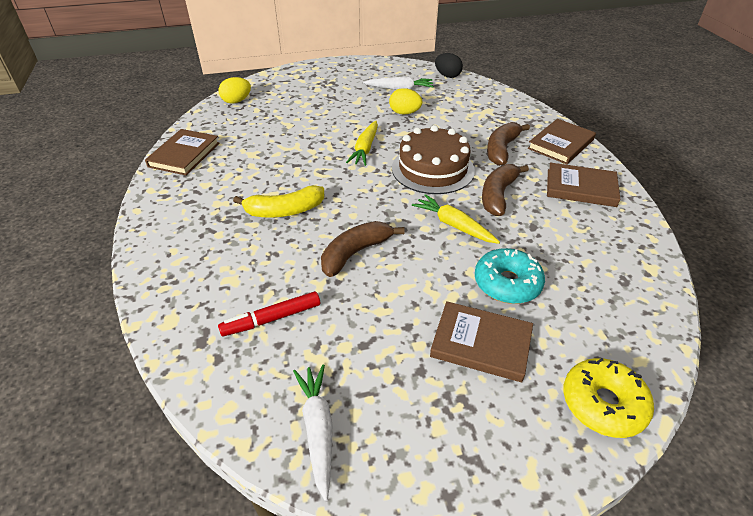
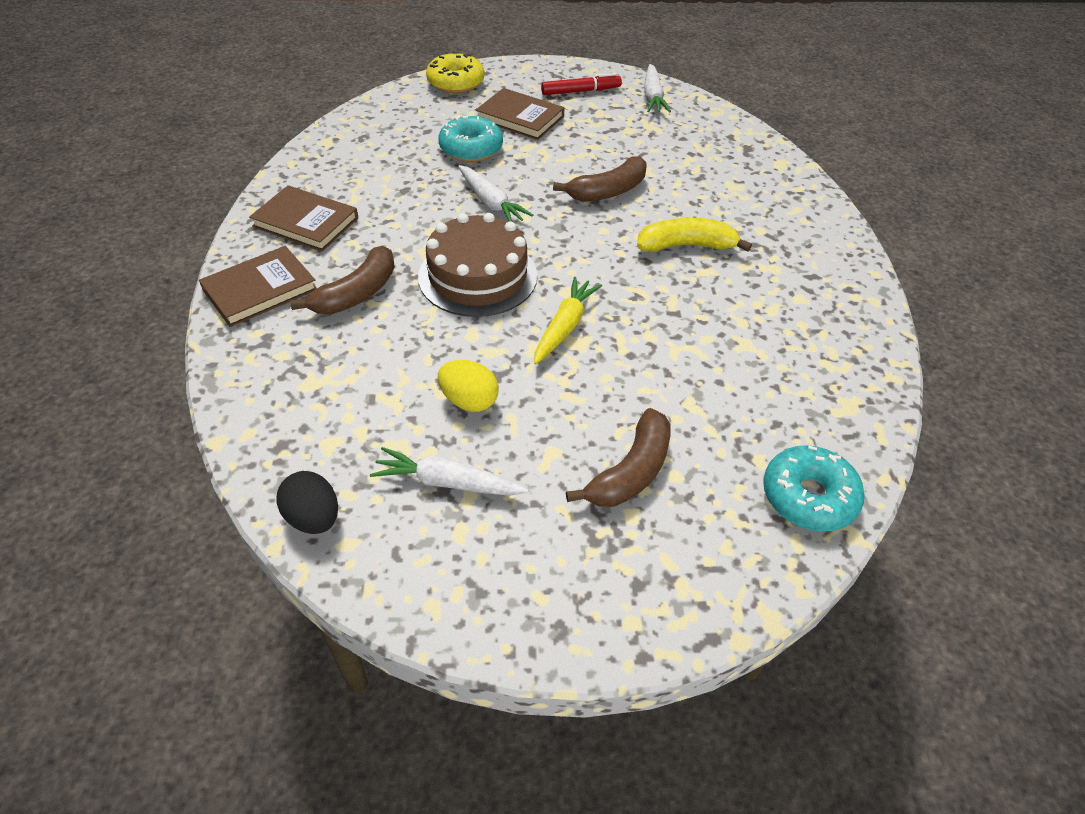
camera: 170 degrees left, 5 degrees up
brown book [145,129,219,176] -> none
red marker [218,291,320,336] -> red marker moved to [541,73,622,95]
yellow egg [219,77,251,104] -> turquoise donut [763,445,865,532]
yellow carrot [412,194,500,244] -> white carrot [458,165,533,222]
brown banana [482,164,529,216] -> brown banana moved to [566,408,671,507]

